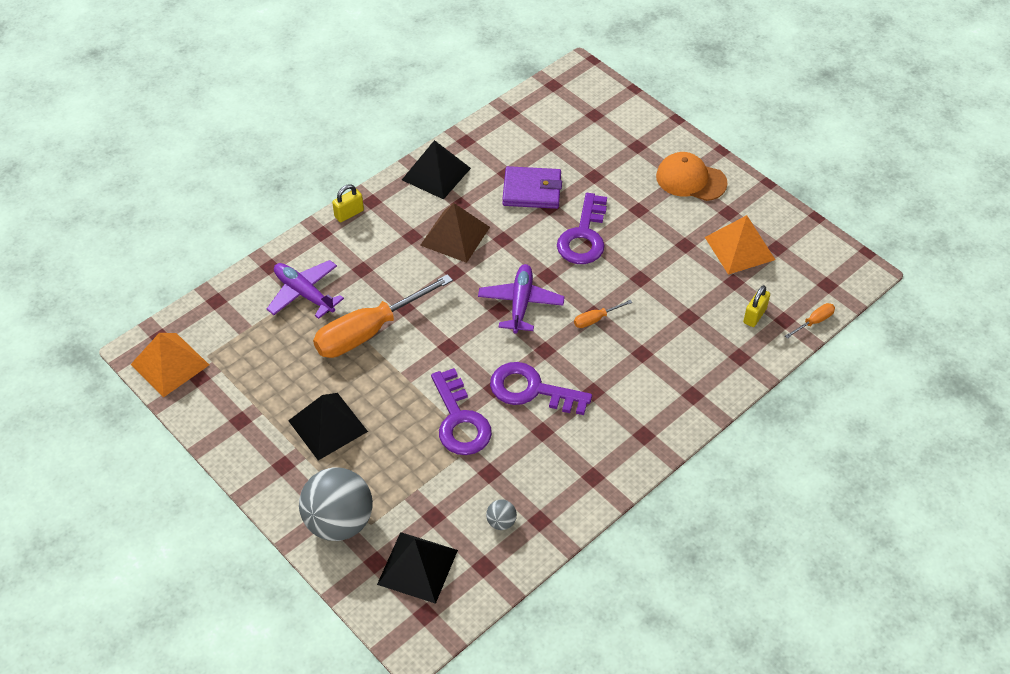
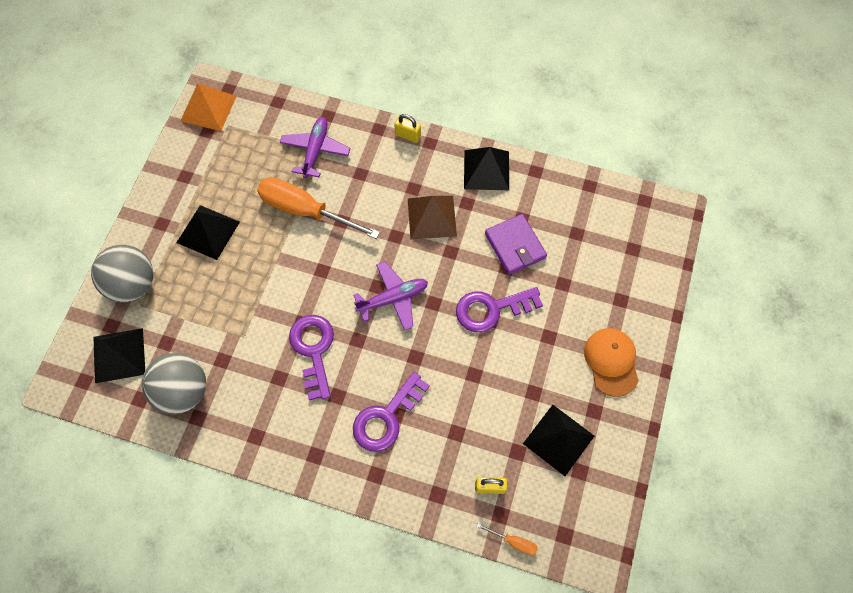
camera: 60 degrees right, 15 degrees up
purple key [431,368,492,455] -> purple key moved to [353,372,430,452]
grey ball [486,500,517,530] -> grey ball [142,353,206,415], size x2.37
orange screwdriver [574,300,633,328] -> none
orange pyramid [705,215,775,275] -> black pyramid [523,405,594,476]

